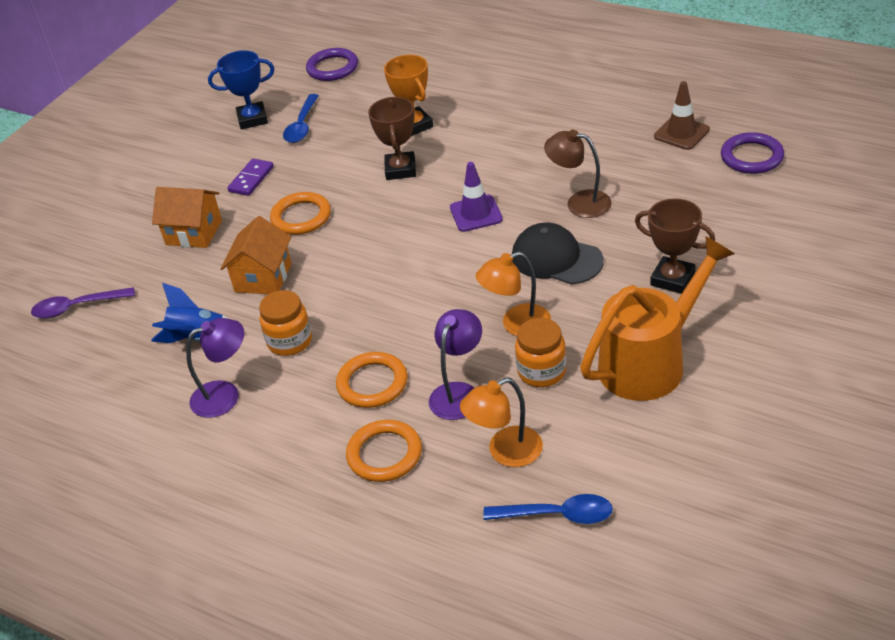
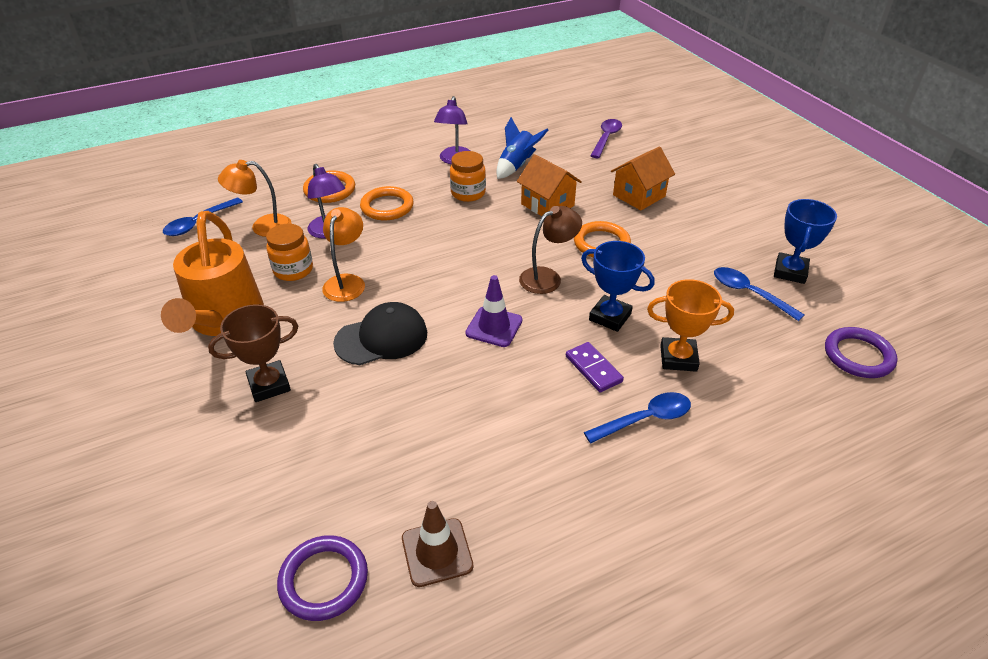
camera: 120 degrees right, 0 degrees up
purple domino [227,159,274,196] -> purple domino moved to [566,342,624,392]
brown trophy [368,97,416,180] -> blue trophy [581,241,655,332]
orange lamp [460,378,543,467] -> orange lamp turned 105 degrees counterclockwise [218,160,291,237]
brown lamp [544,130,612,218] -> brown lamp moved to [519,206,582,294]
none -> blue spoon [584,392,691,443]

